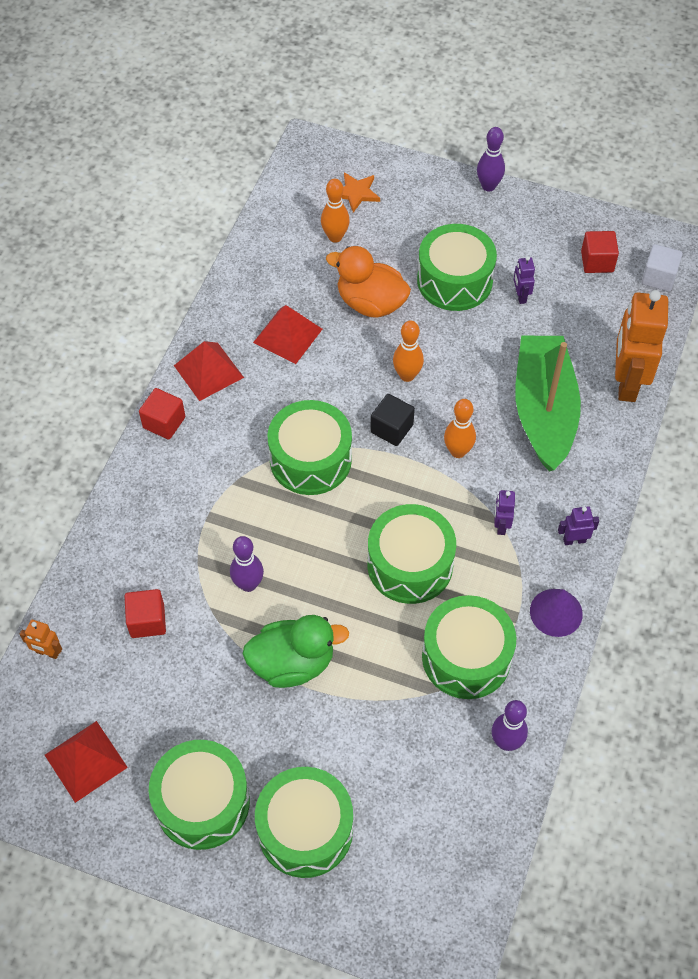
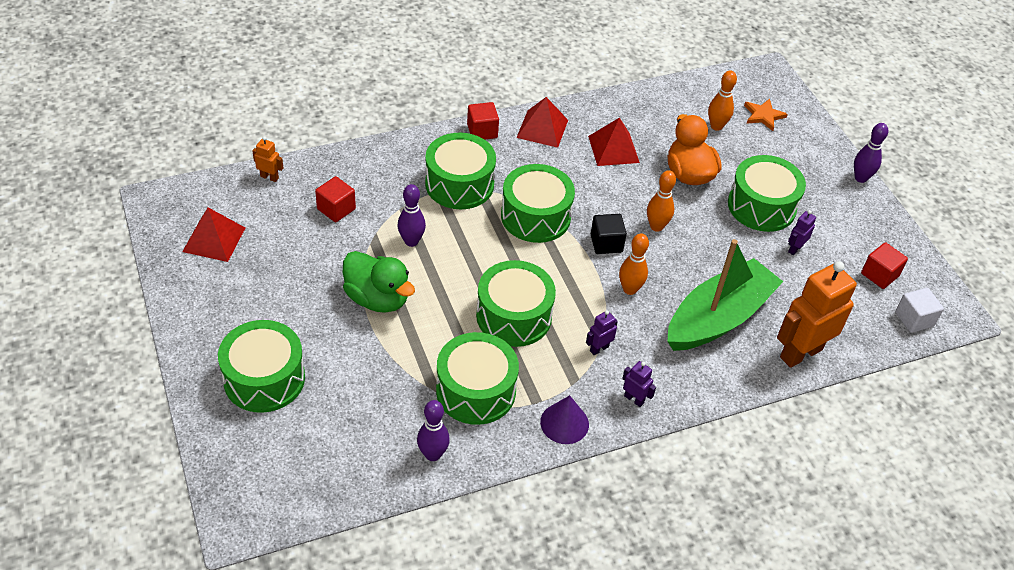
camera: 45 degrees right, 10 degrees down
orange robot [20,620,62,659] -> orange robot turned 135 degrees clockwise [252,136,283,182]
green drum [149,740,250,850] -> green drum moved to [425,133,496,209]

